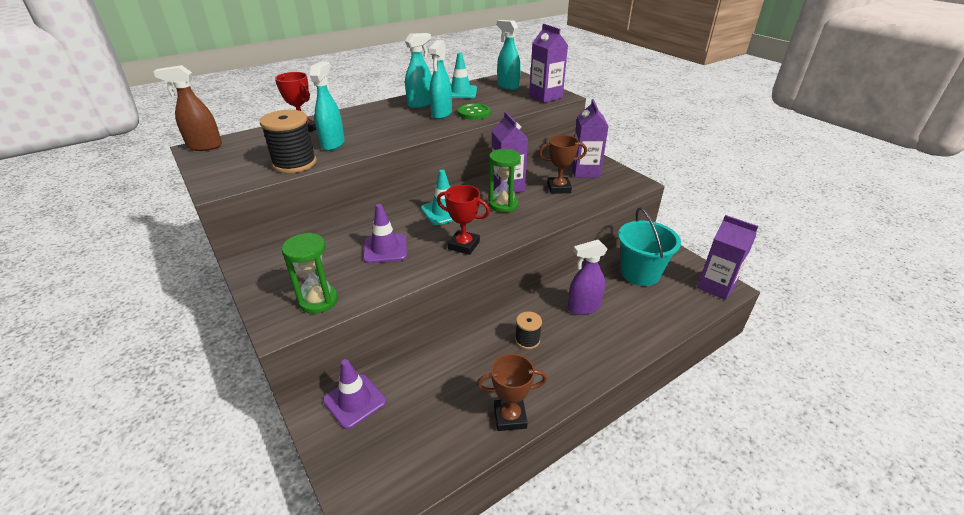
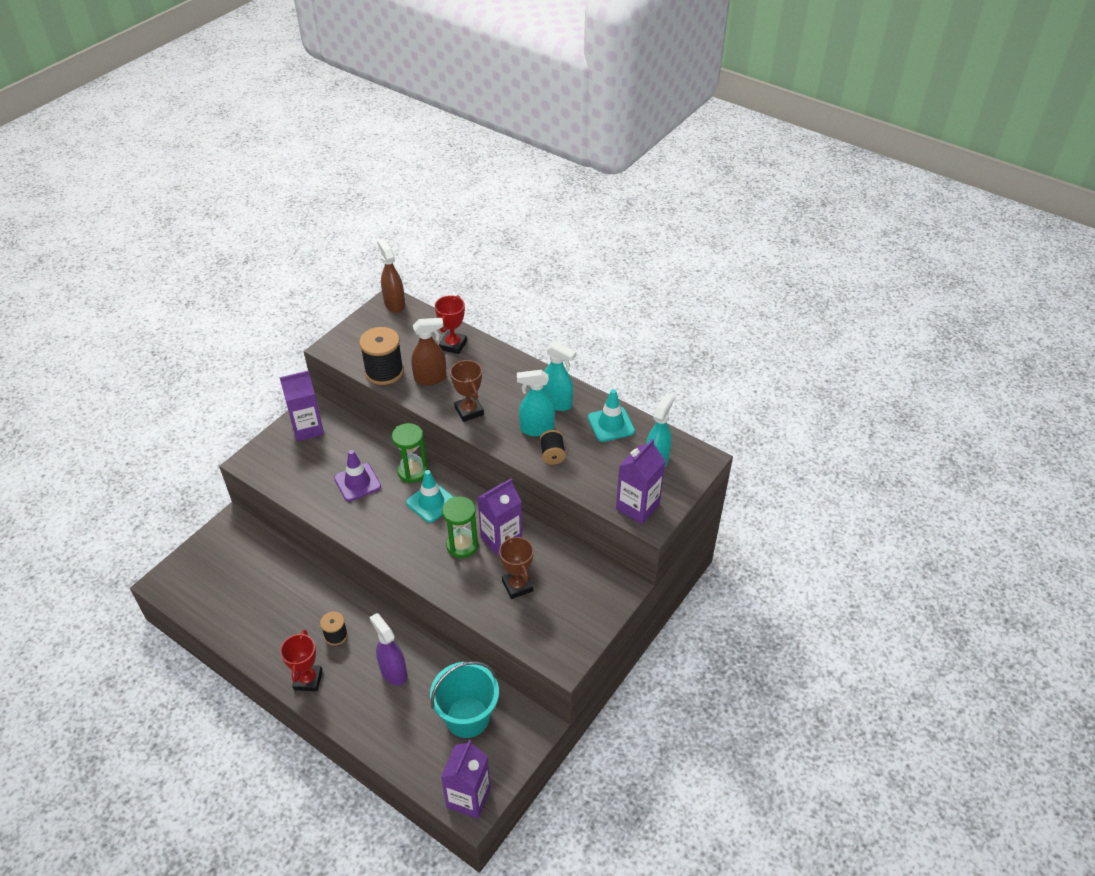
camera: 70 degrees right, 10 degrees up
green hourglass [282,232,338,314] -> green hourglass moved to [392,423,428,483]
turquoise spray bottle [310,61,345,151] -> brown spray bottle [411,318,447,385]
purple traffic cone [323,359,386,429] -> none
red trophy [437,185,490,255] -> red trophy moved to [280,630,323,691]
green button [458,103,491,120] -> black spool [540,430,566,465]
brown trophy [477,354,547,431] -> brown trophy moved to [450,360,484,422]
purple carton [571,99,609,178] -> purple carton moved to [279,370,324,442]

